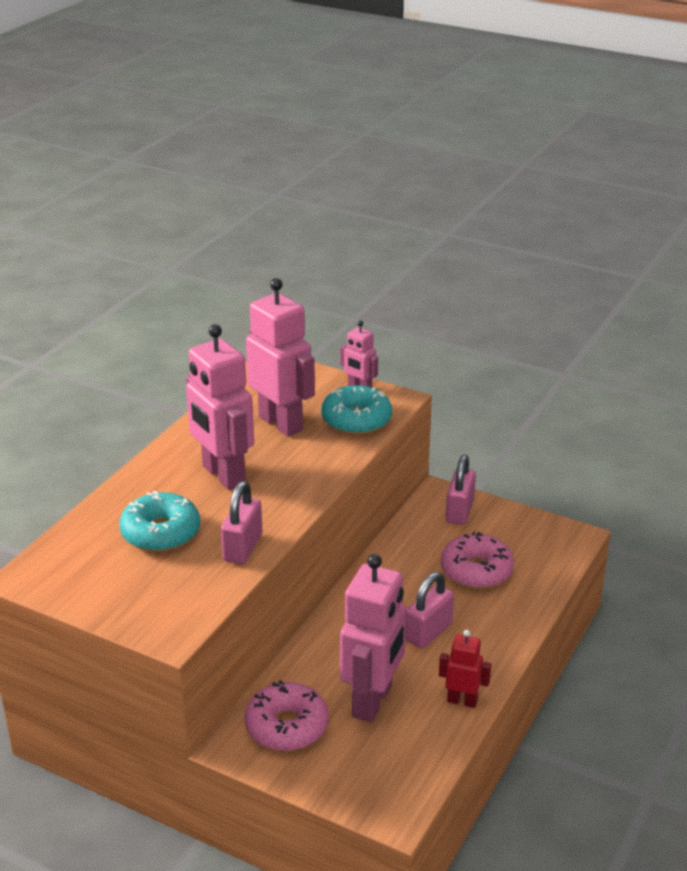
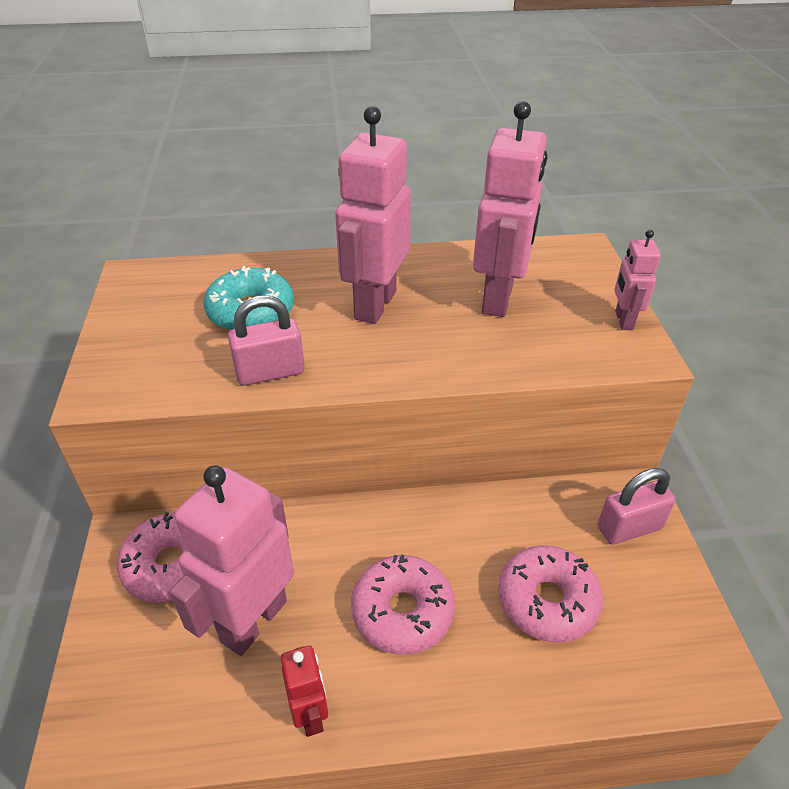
camera: 55 degrees right, 10 degrees up
turquoise donut [321,385,392,435] -> none
pink robot [340,554,406,723] -> pink robot turned 135 degrees clockwise [170,465,294,656]
pink padlock [405,572,454,648] -> pink donut [351,554,455,655]

